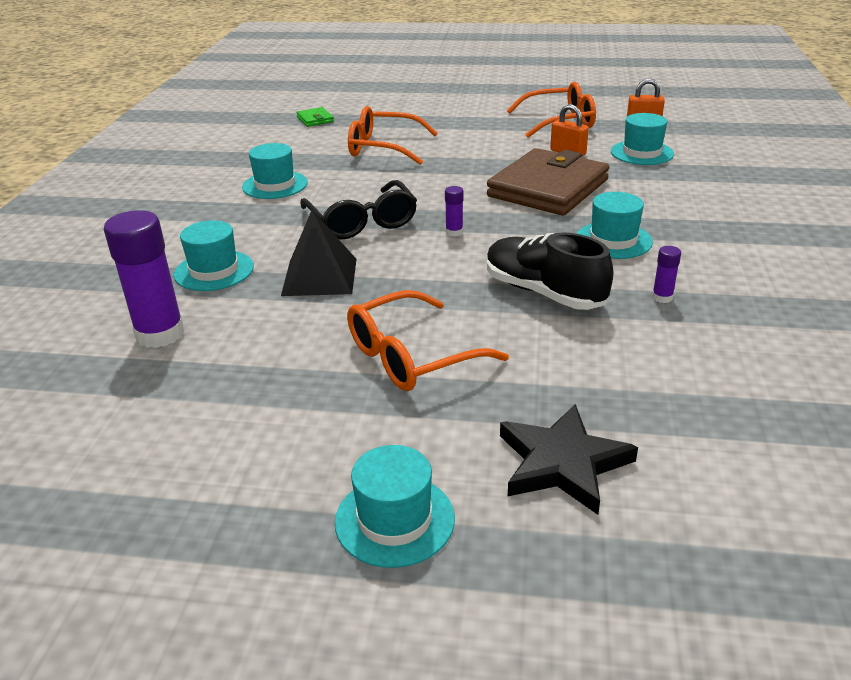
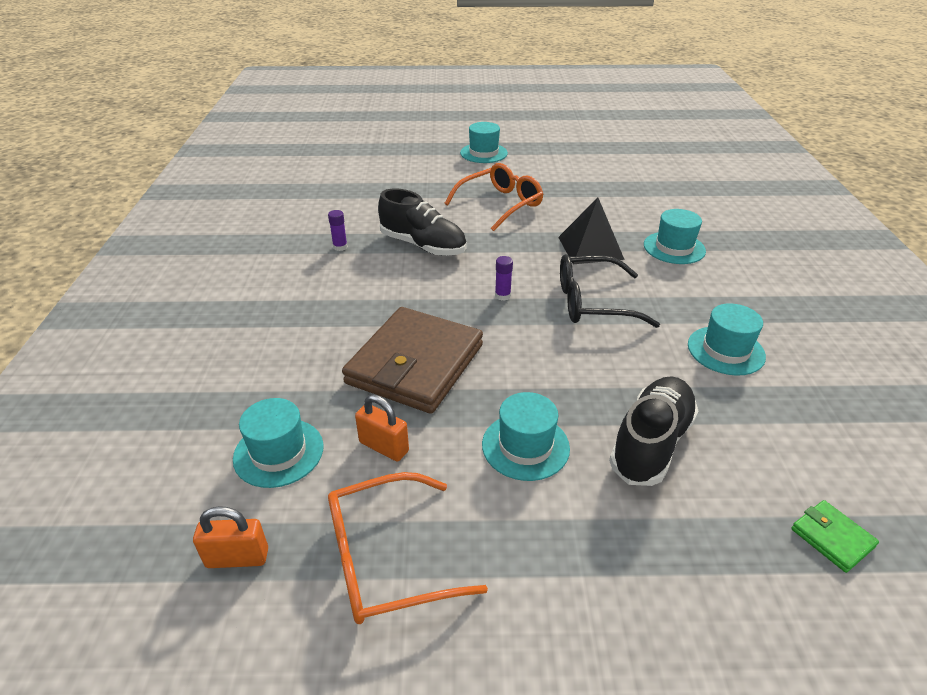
camera: 170 degrees right, 5 degrees up
purple glue stick [104,210,185,348] -> none
black glasses [300,180,417,240] -> black glasses turned 60 degrees counterclockwise [560,254,660,328]
orange glasses [348,106,438,165] -> black shoe [609,376,698,486]
black star [500,404,638,515] -> none
turquoise hat [576,192,653,259] -> turquoise hat moved to [482,392,570,481]

